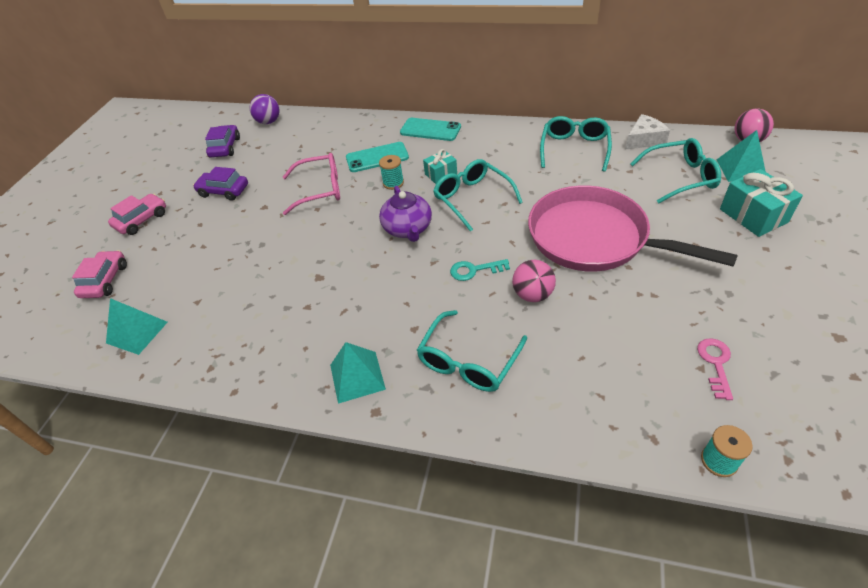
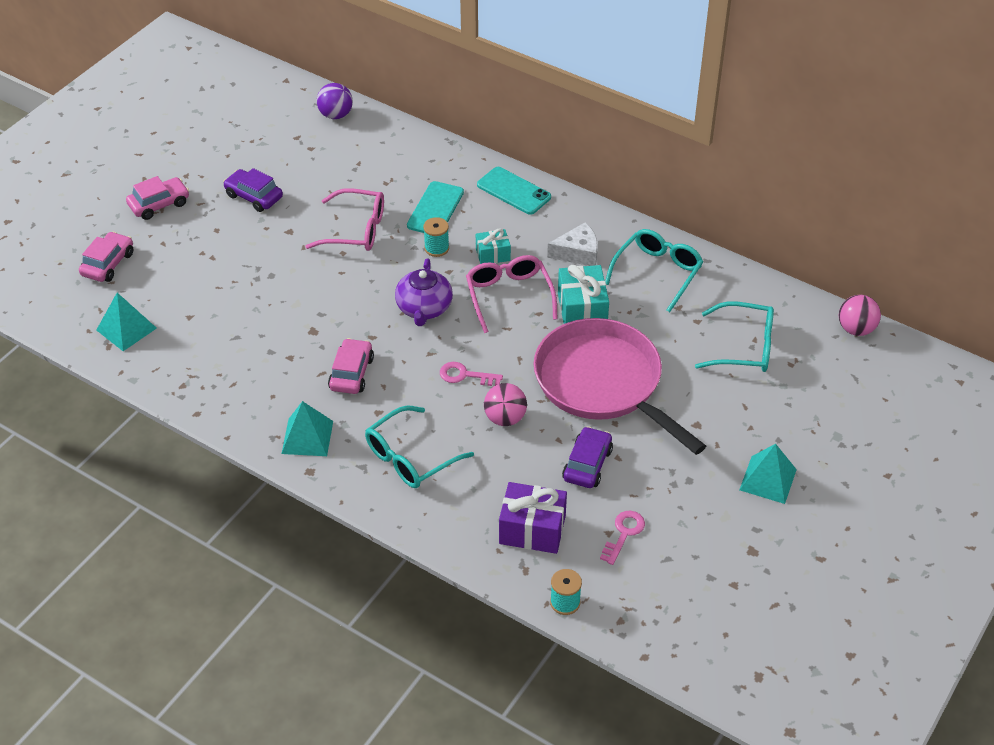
camera: 15 degrees right, 0 degrees up
purple car [205,125,240,158] -> purple car moved to [562,426,613,488]
turquoise phone [346,142,409,172] -> turquoise phone turned 75 degrees counterclockwise [407,181,464,233]
turquoise glasses [433,159,523,232] -> pink glasses [466,255,558,333]
turquoise key [450,259,510,281] -> pink key [440,362,503,386]
white cheese [625,114,670,150] -> white cheese moved to [547,222,598,266]
turquoise pyramid [717,130,766,182] -> turquoise pyramid moved to [739,444,797,504]
turquoise gift [720,169,803,237] -> turquoise gift moved to [558,265,609,324]
none -> pink car [328,338,374,394]
none -> purple gift [499,482,567,554]

